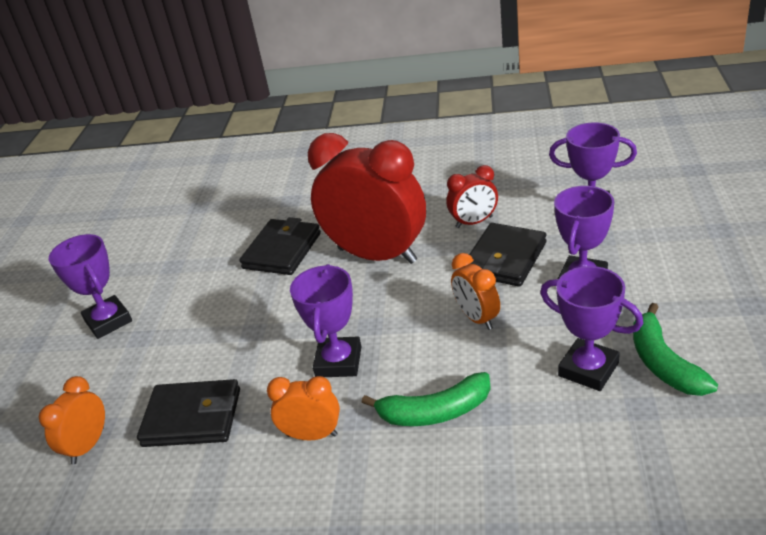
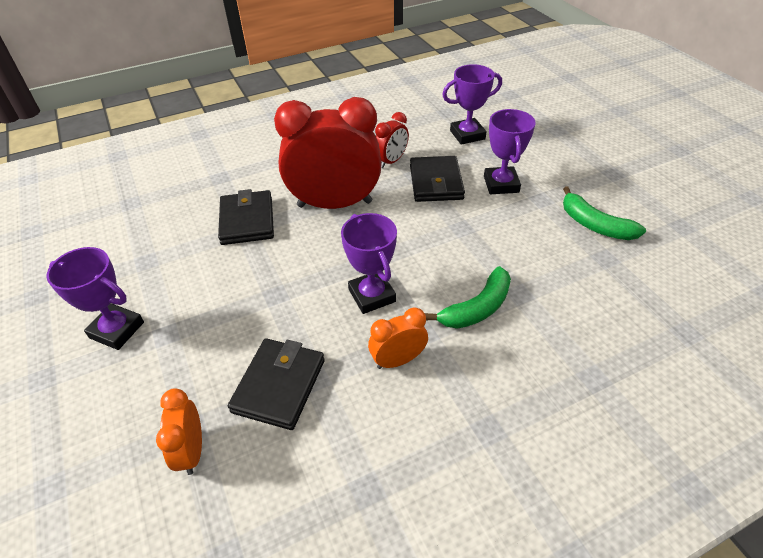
camera: 35 degrees left, 10 degrees up
black wallet [137,379,240,447] -> black wallet turned 45 degrees counterclockwise [228,338,325,430]
orange clock [451,253,500,330] -> none
purple trophy [540,266,643,391] -> none

